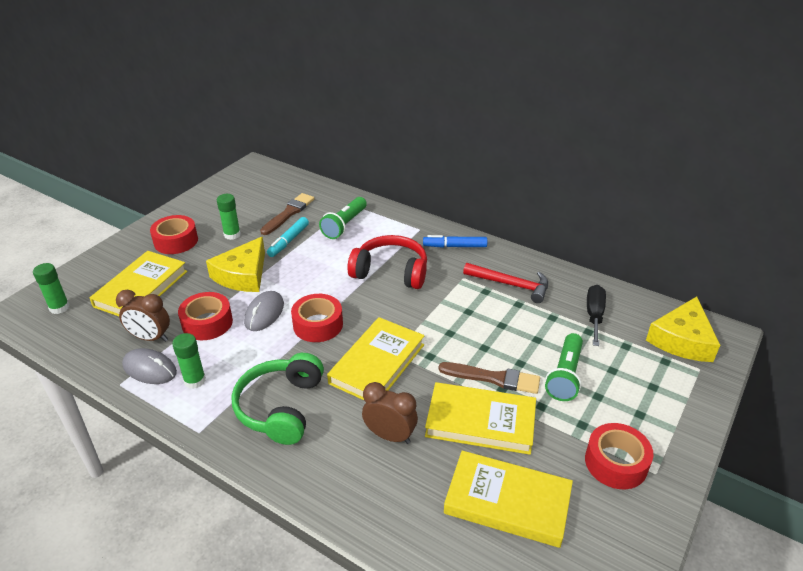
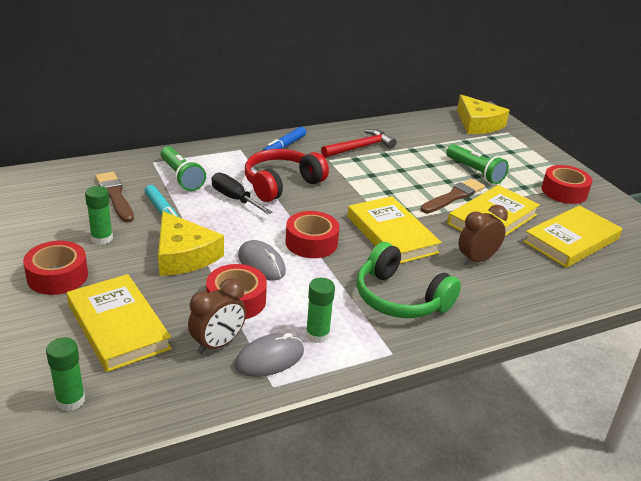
camera: 60 degrees left, 5 degrees down
black screwdriver [587,285,606,346] -> black screwdriver moved to [211,172,273,214]

